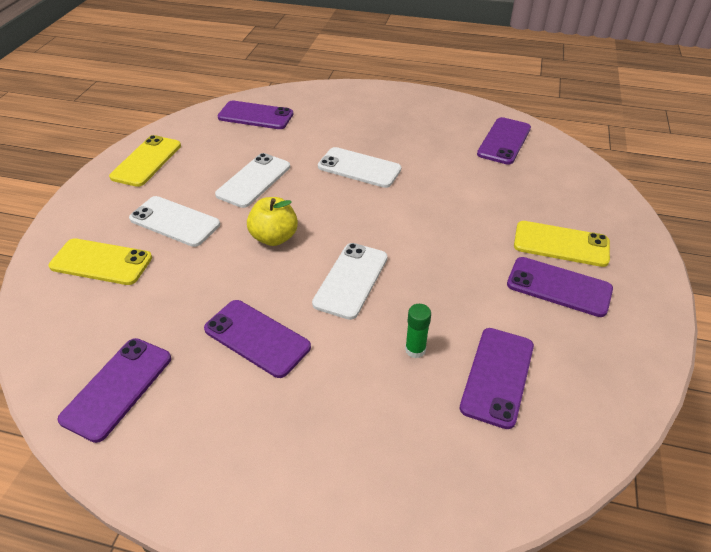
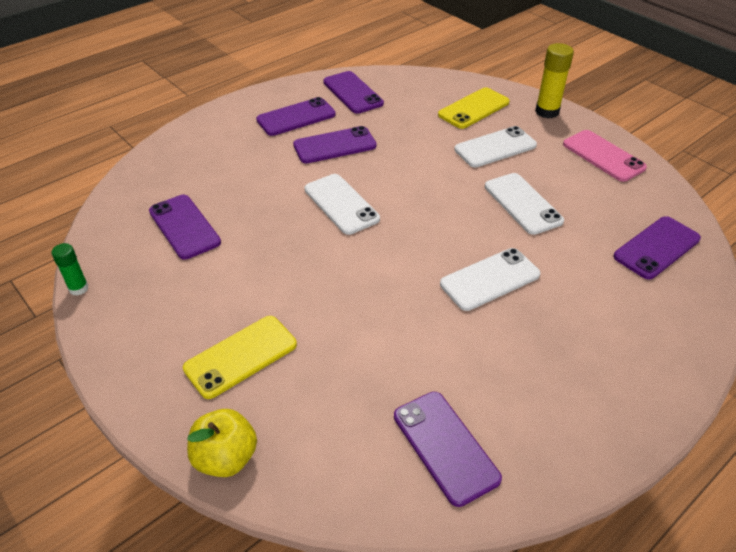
camera: 125 degrees right, 0 degrees up
yellow phone [109,135,181,187] -> pink phone [563,130,647,182]
yellow apple [247,197,298,246] -> yellow apple moved to [187,409,257,477]
green glue stick [405,304,431,358] -> green glue stick moved to [51,243,89,295]
purple phone [507,257,613,317] -> purple phone moved to [256,97,336,136]
none -> yellow glue stick [535,43,574,118]

